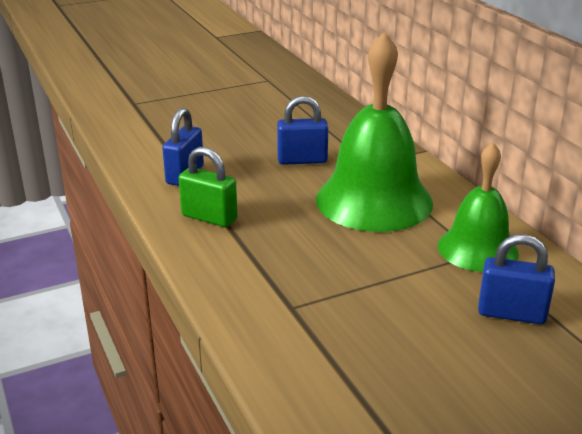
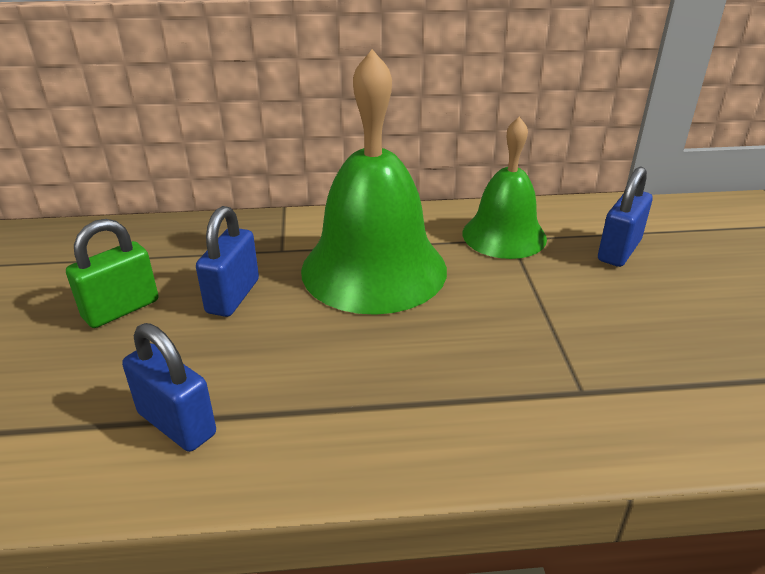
camera: 70 degrees left, 5 degrees up
green padlock [179,147,238,227] -> green padlock moved to [66,219,159,328]

